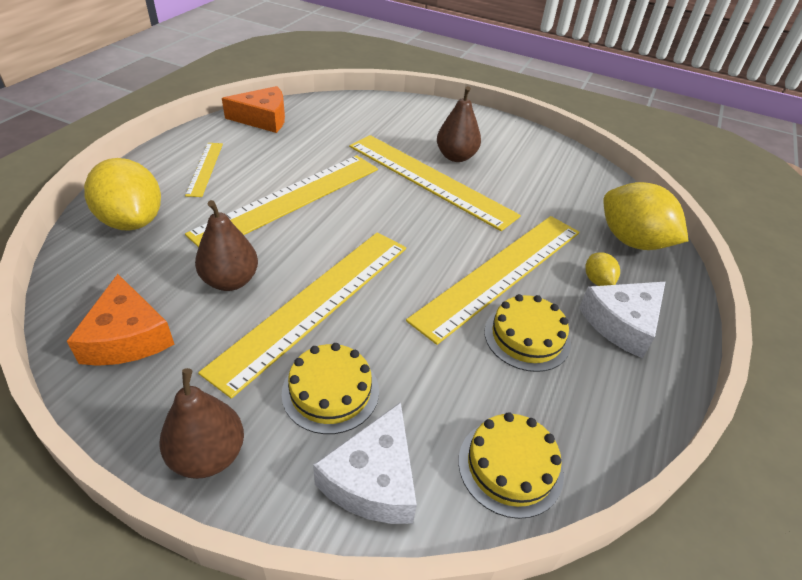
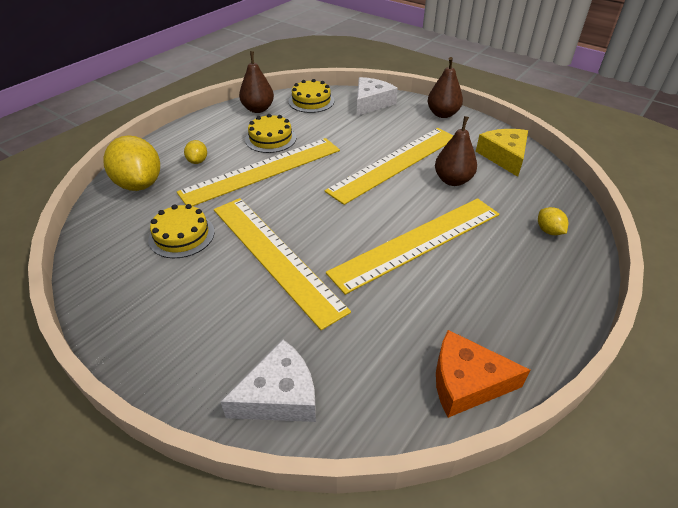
camera: 165 degrees left, 0 degrees up
orange cheese [67,274,175,366] -> yellow cheese [476,129,528,177]
yellow lemon [84,158,161,231] -> yellow lemon [538,207,568,235], size x0.46
yellow ruler [185,143,223,197] -> none
yellow cake [282,343,379,434] -> yellow cake moved to [149,204,215,258]
brown pear [437,86,481,162] -> brown pear moved to [239,51,274,113]
white cheese [579,282,665,358] -> white cheese moved to [220,339,316,422]

